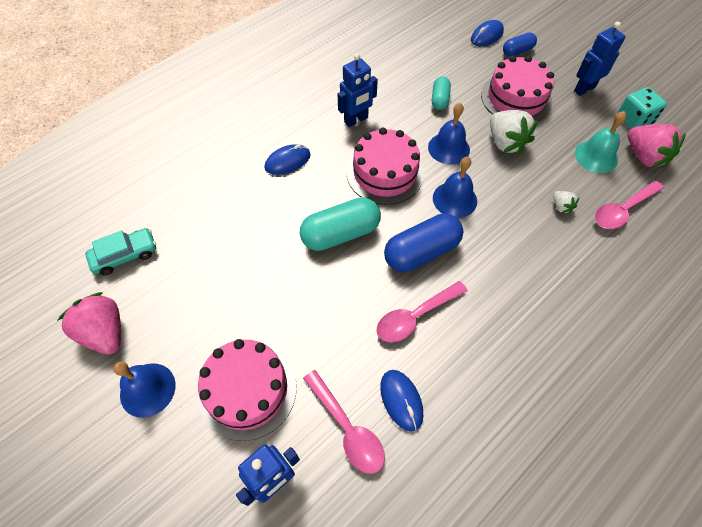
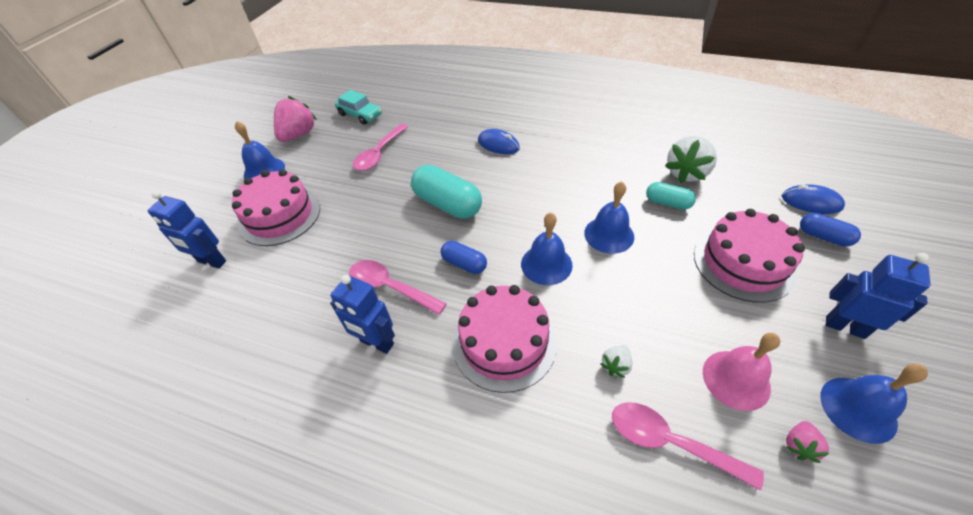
camera: 65 degrees right, 10 degrees down
pink spoon [303,370,385,474] -> pink spoon moved to [353,124,408,171]
blue robot [338,53,378,127] -> blue robot moved to [330,275,395,354]
pink cake [347,128,424,205] -> pink cake moved to [452,285,557,393]
blue mouse [380,370,423,431] -> none
blue capsule [384,213,463,272] -> blue capsule [441,241,487,274], size x0.56
turquoise capsule [432,76,451,110] -> turquoise capsule turned 45 degrees clockwise [646,182,696,210]
white strawberry [490,110,538,155] -> white strawberry moved to [665,136,717,183]
turquoise bell [575,111,627,173] -> pink bell [703,333,780,411]
turquoise dice [617,87,667,129] -> blue bell [820,364,928,444]
pink strawberry [628,124,686,169] -> pink strawberry [786,421,830,463], size x0.48

